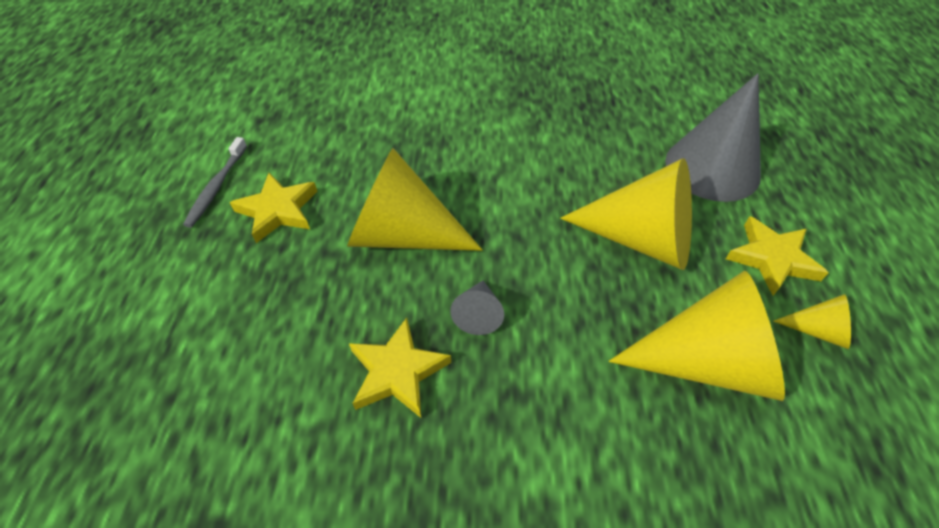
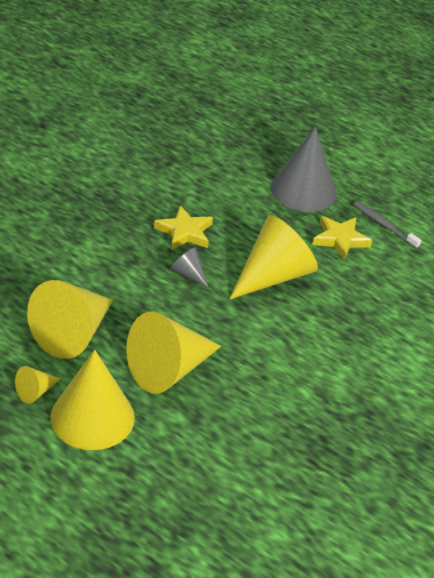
camera: 120 degrees right, 10 degrees down
grey cone [665,73,761,202] -> grey cone moved to [271,127,337,212]
yellow star [726,216,829,296] -> yellow cone [50,350,135,450]

